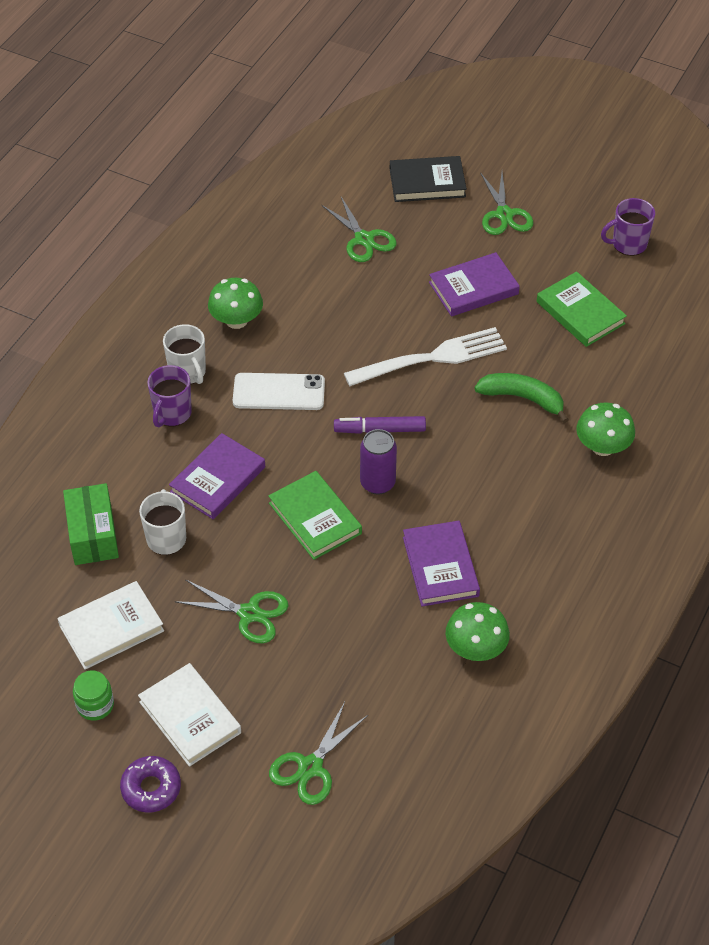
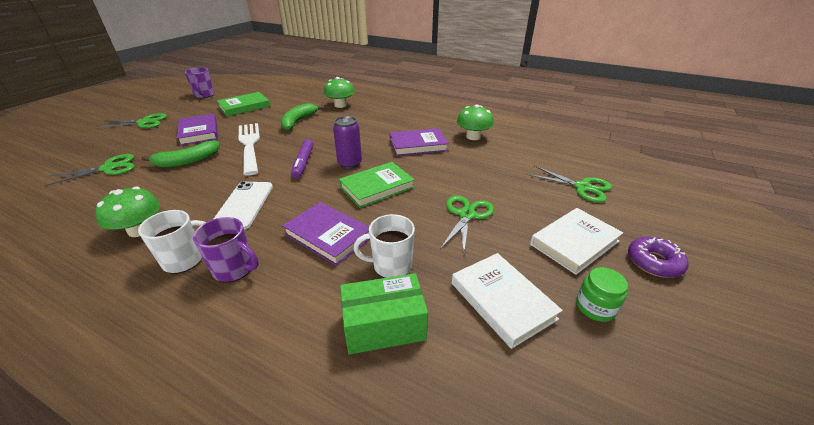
camera: 90 degrees left, 15 degrees down
black book [390,156,467,202] -> none
none -> green banana [142,140,220,168]

